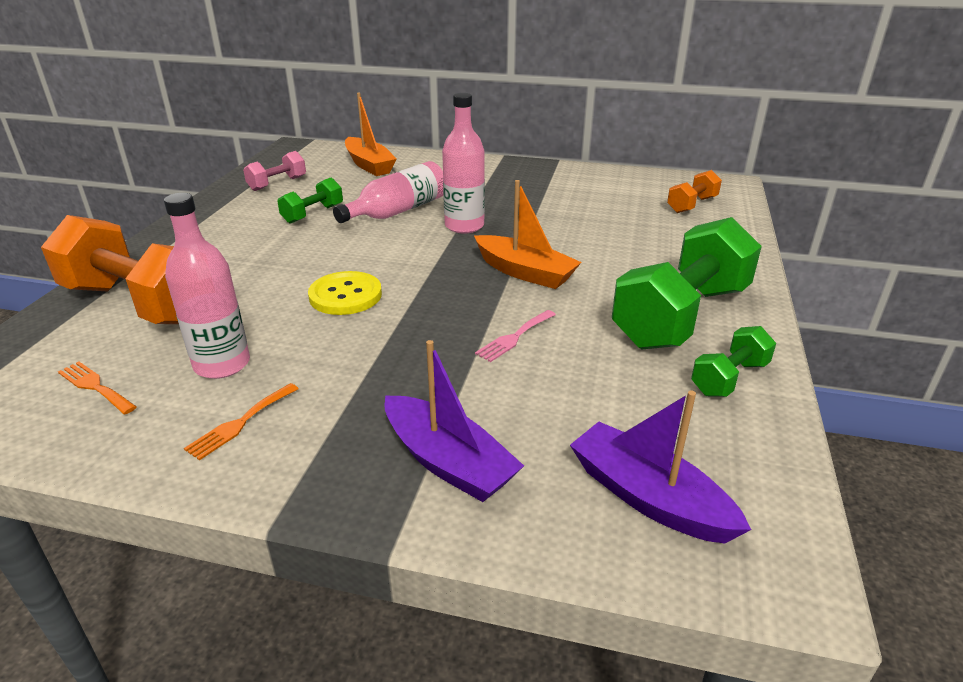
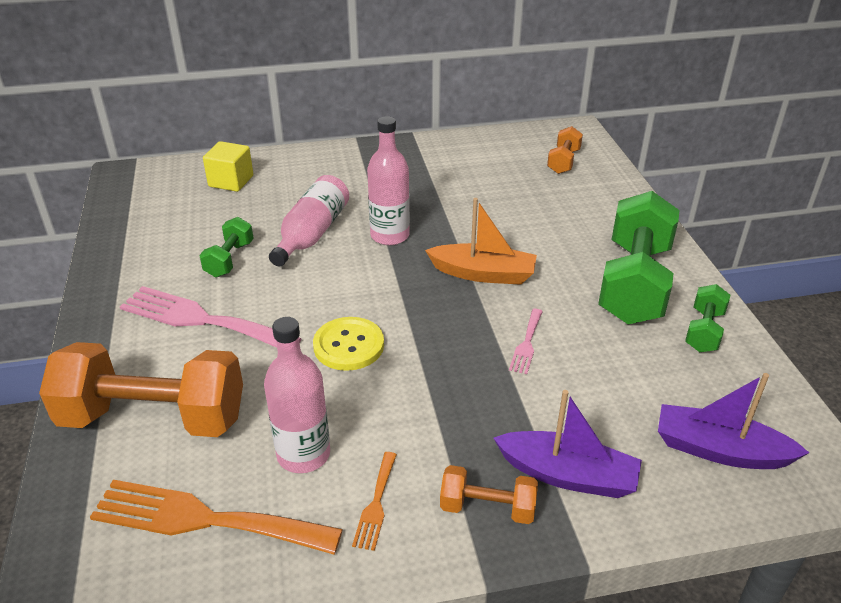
camera: 25 degrees left, 5 degrees up
orange fork [58,362,137,414] -> orange fork [90,480,343,555], size x2.12
pink dumbbell [243,151,306,191] -> none
orange boat [345,93,397,176] -> yellow cube [203,141,253,192]
none -> pink fork [120,286,302,348]
none -> orange dumbbell [440,465,538,524]

